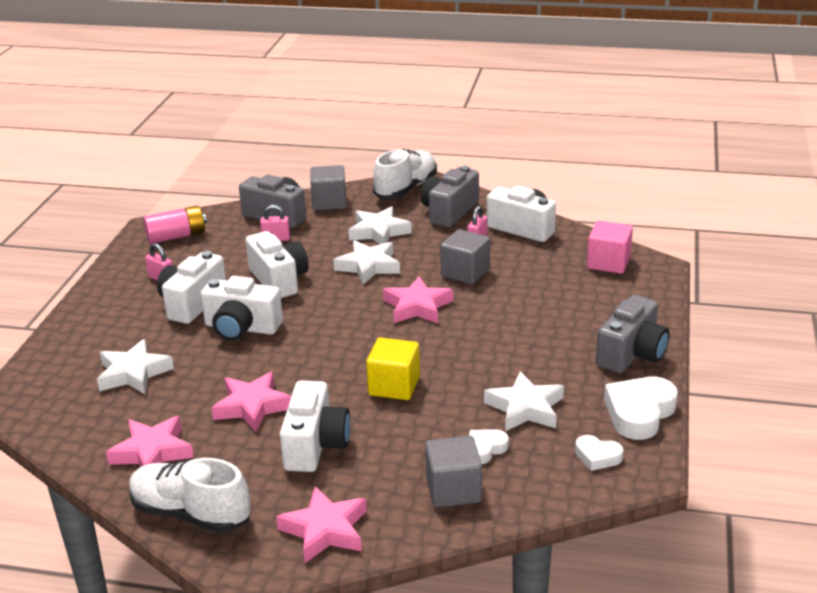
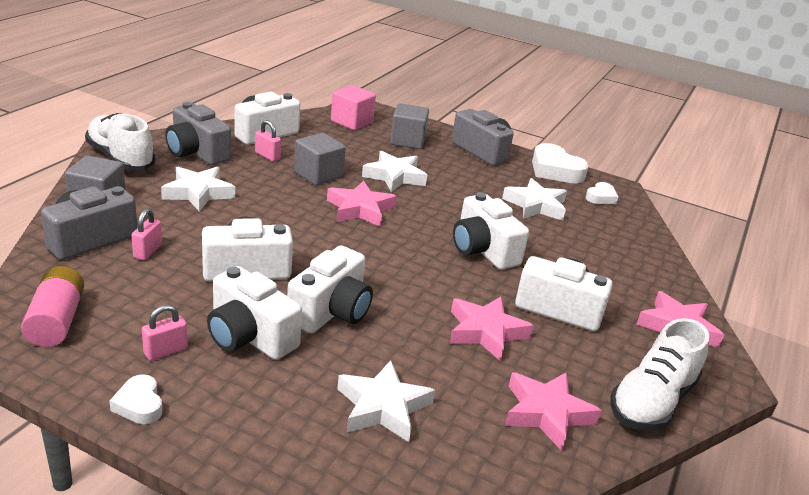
camera: 80 degrees left, 0 degrees up
white star [333,240,400,284] -> white star moved to [362,151,427,192]
yellow cube [366,337,420,400] -> white camera [453,192,529,270]
grey cube [425,436,482,508] -> grey cube moved to [390,103,429,149]
white heart [469,429,509,464] -> white heart moved to [109,374,162,424]

